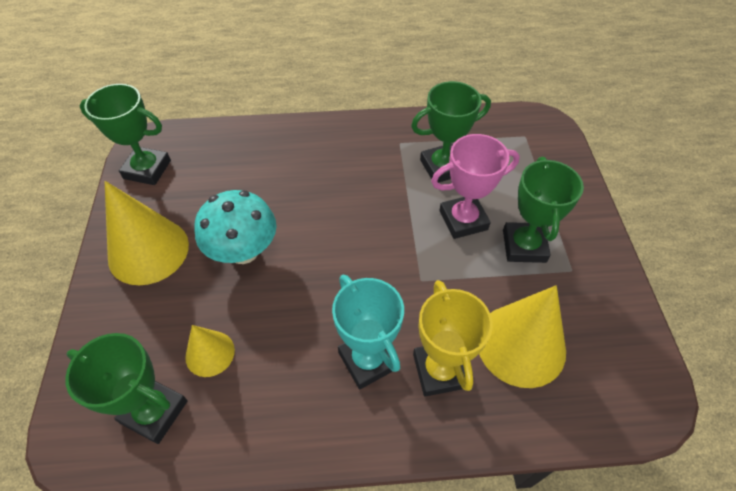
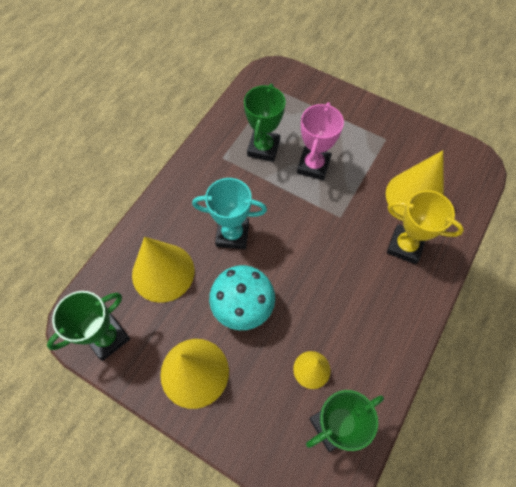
camera: 55 degrees left, 10 degrees up
turquoise trophy [332,275,404,389] -> turquoise trophy moved to [192,178,267,249]
green trophy [503,157,584,263] -> none
none -> yellow cone [132,237,194,303]

